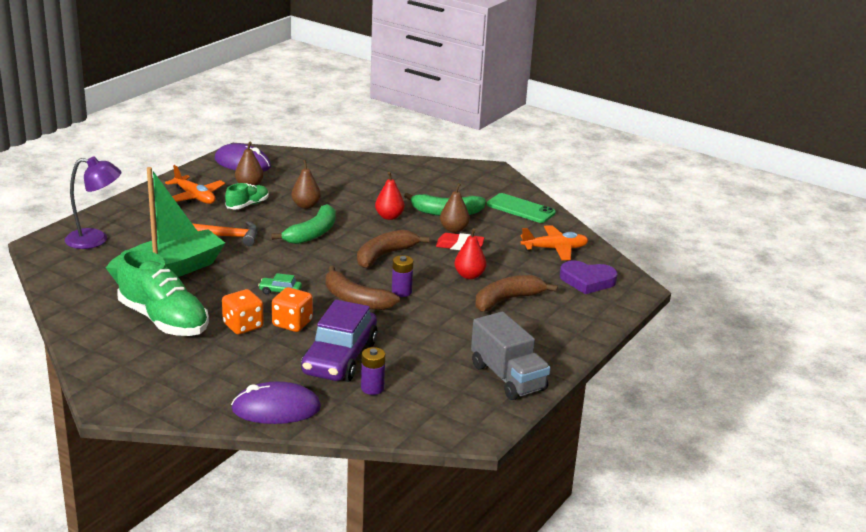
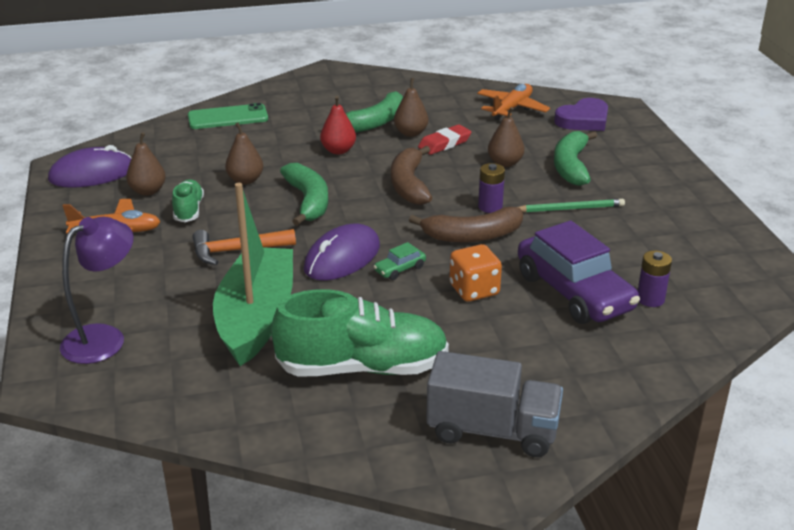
camera: 45 degrees left, 5 degrees up
orange hammer [192,222,258,246] -> orange hammer turned 150 degrees counterclockwise [192,229,296,265]
orange dice [222,289,264,334] -> none
purple mouse [231,381,321,424] -> purple mouse moved to [304,223,380,281]
red pear [454,228,486,279] -> brown pear [488,107,524,167]
grey truck [471,312,550,400] -> grey truck moved to [426,351,563,457]
brown banana [475,275,558,312] -> green banana [554,131,597,186]
green phone [487,193,556,223] -> green phone moved to [188,103,268,129]
none -> green pencil [518,199,625,213]

